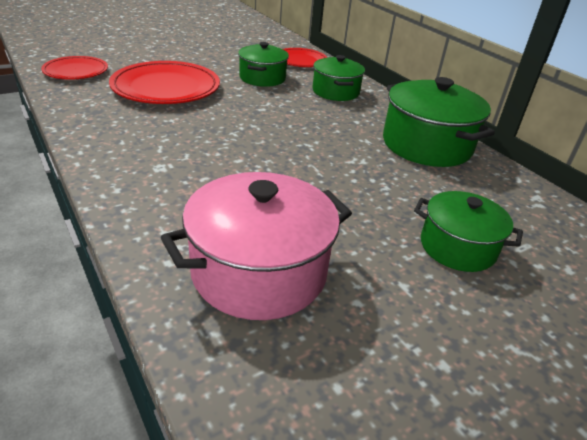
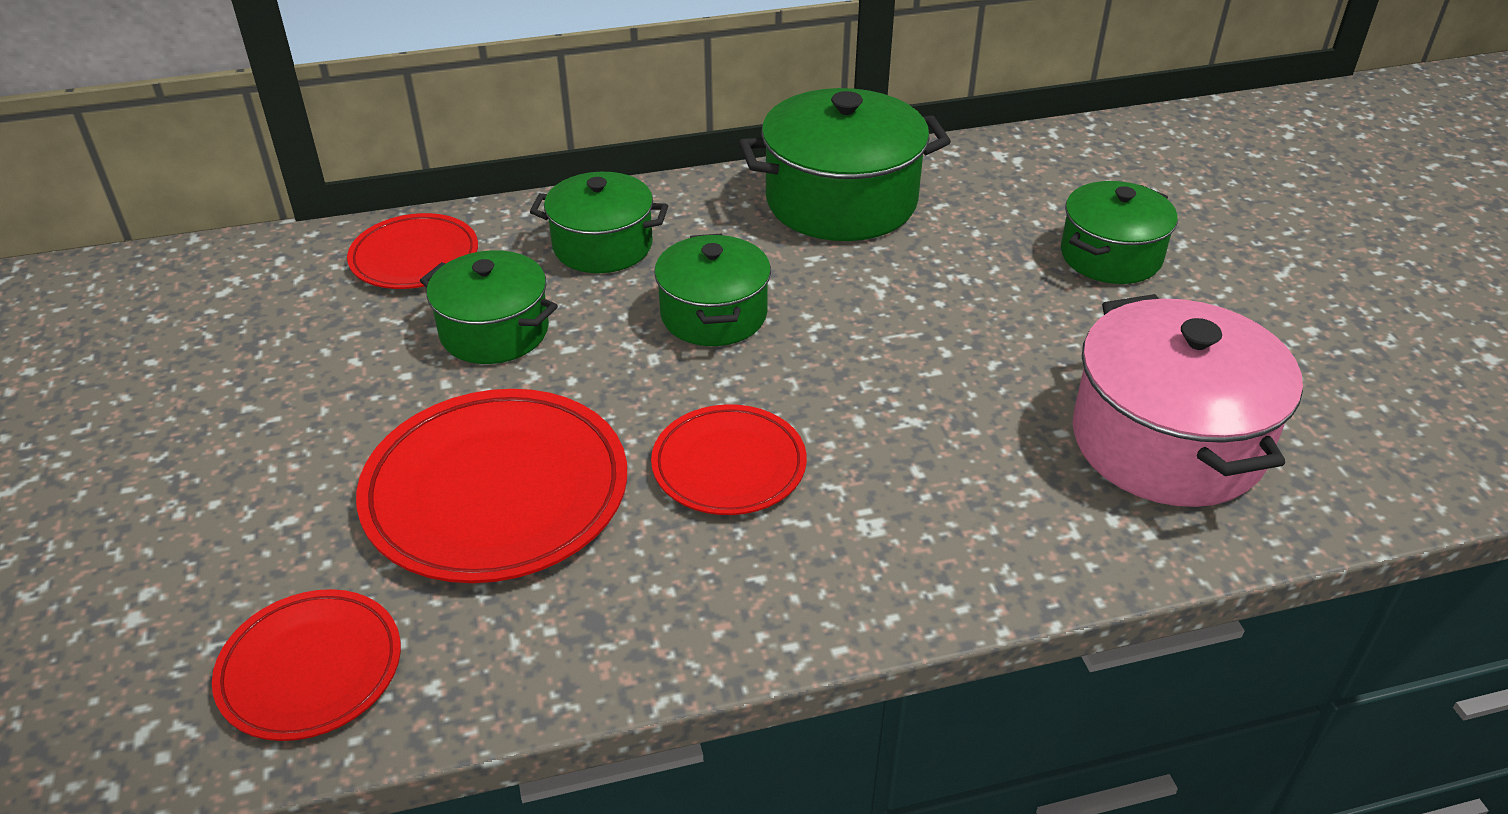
camera: 70 degrees left, 5 degrees up
none -> red plate [651,404,807,515]
none -> green pot [654,233,771,346]

